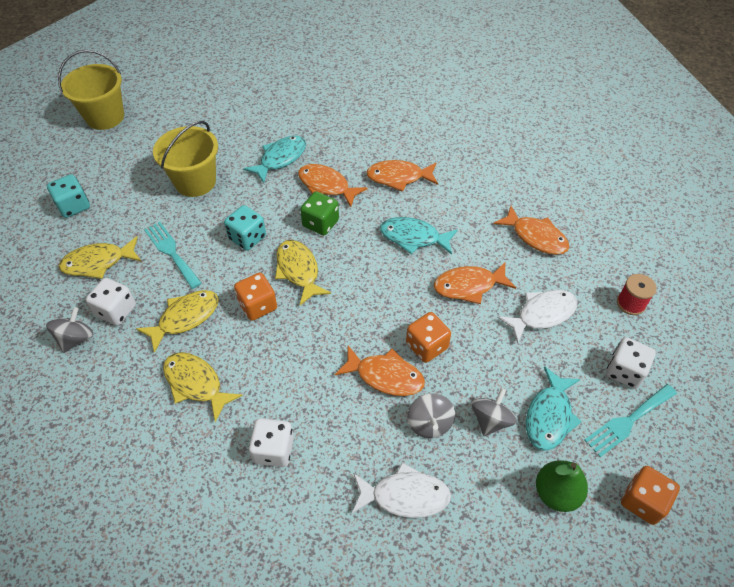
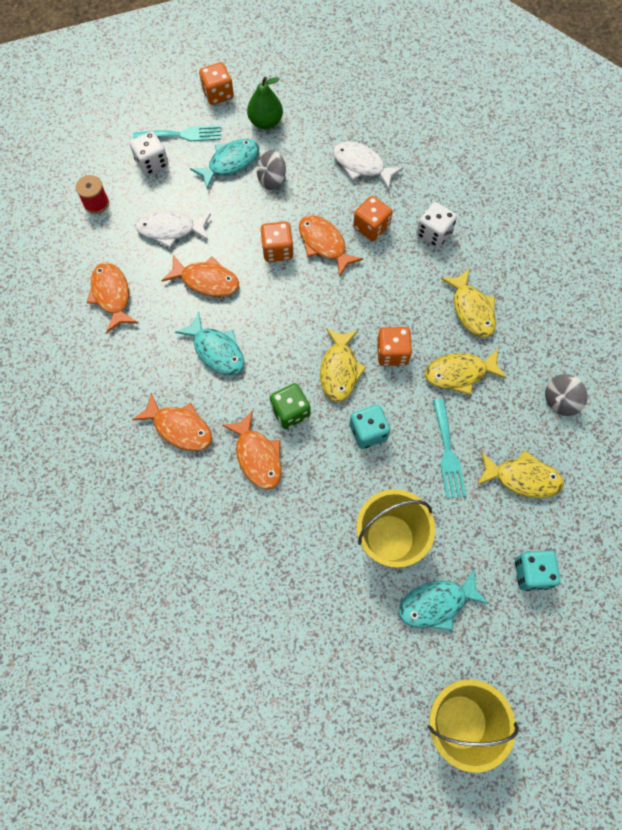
camera: 150 degrees left, 15 degrees up
white dice [86,278,136,325] -> none
turquoise fish [243,136,306,183] -> turquoise fish moved to [398,569,489,631]
grey spinning top [407,393,455,438] -> none
none -> orange dice [353,196,392,241]

